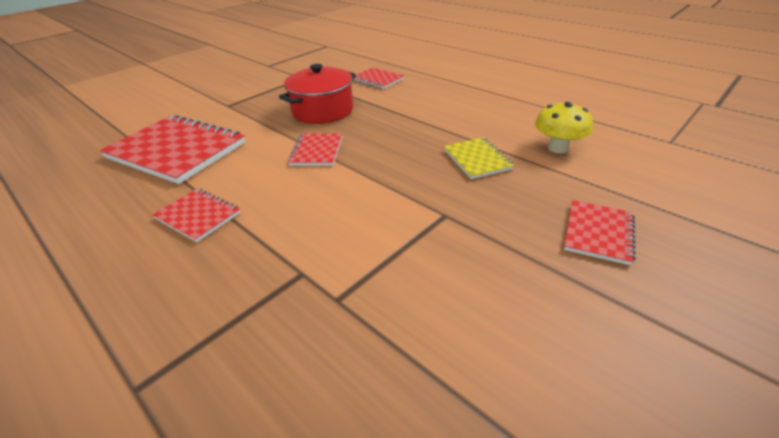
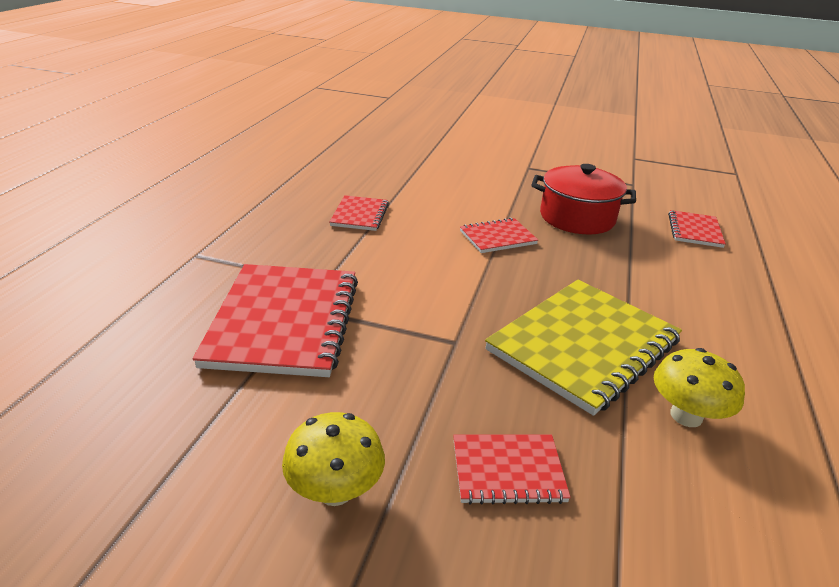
camera: 60 degrees right, 5 degrees down
red notebook [100,115,245,184] -> red notebook moved to [193,264,358,377]
yellow notebook [444,137,515,179] -> yellow notebook [485,280,682,416], size x2.00
none -> yellow mushroom [282,412,385,506]

